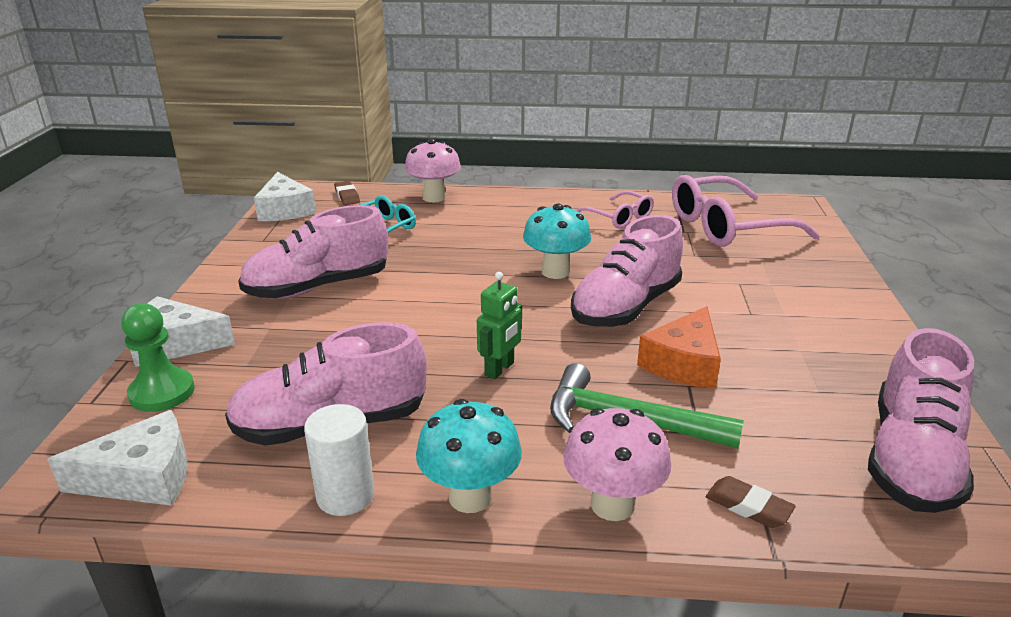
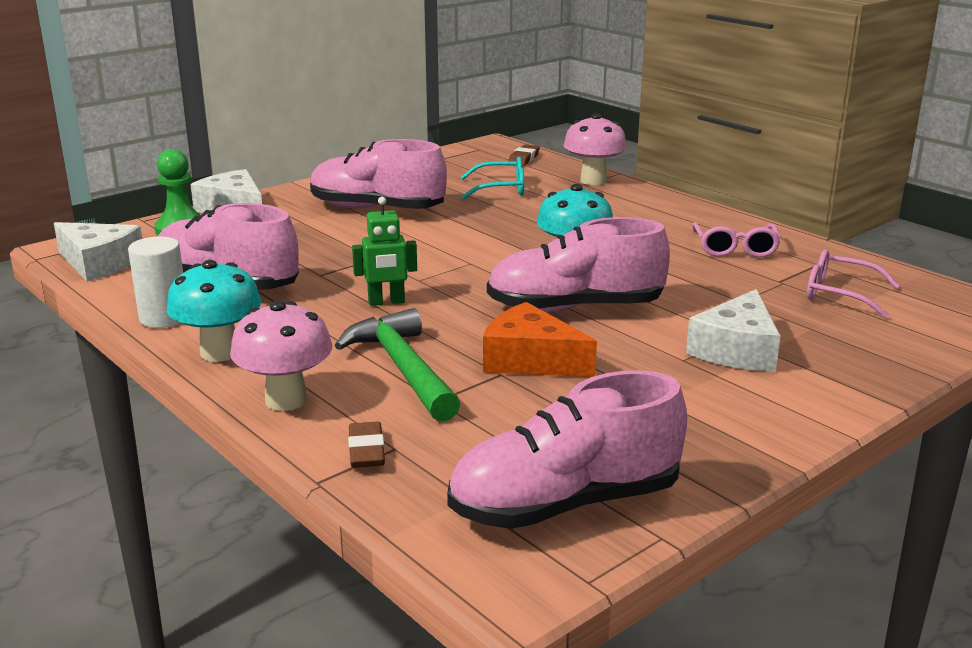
camera: 45 degrees right, 5 degrees down
white cheese [254,172,316,221] -> white cheese moved to [686,289,781,371]
orange cheese [637,306,721,389] -> orange cheese turned 45 degrees clockwise [483,302,597,377]
pink glasses [672,175,820,247] -> pink glasses [807,250,900,318], size x0.55

